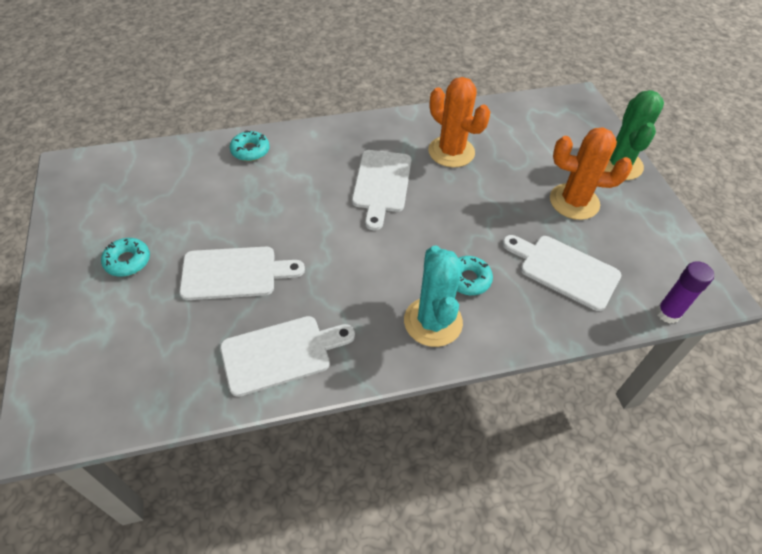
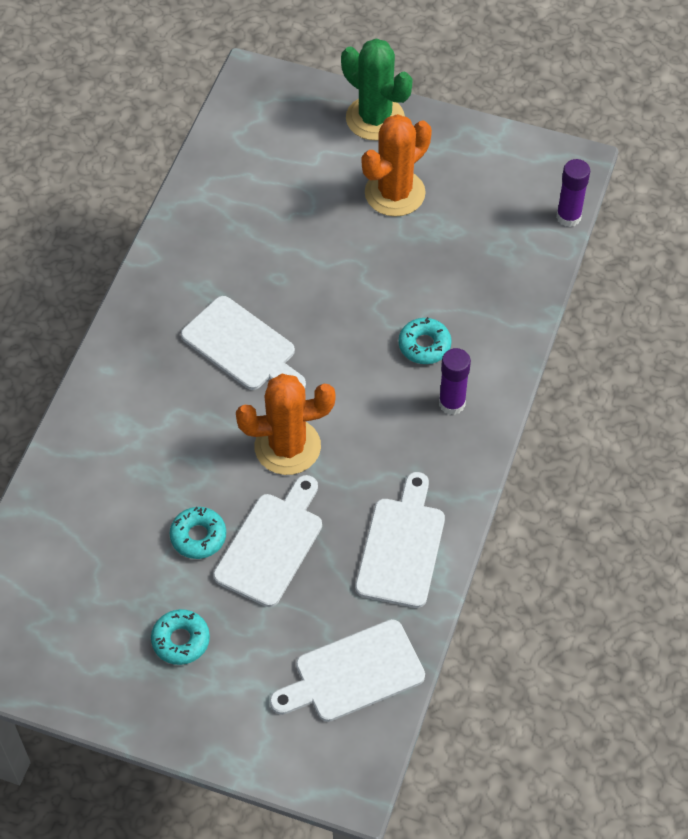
camera: 55 degrees left, 5 degrees up
turquoise donut [230,130,270,161] -> turquoise donut moved to [170,507,226,559]
turquoise cactus [404,246,463,347] -> purple glue stick [439,348,471,415]
orange cactus [428,77,490,167] -> orange cactus moved to [236,374,336,475]
white cutting board [502,235,621,311] -> white cutting board moved to [270,619,425,722]

